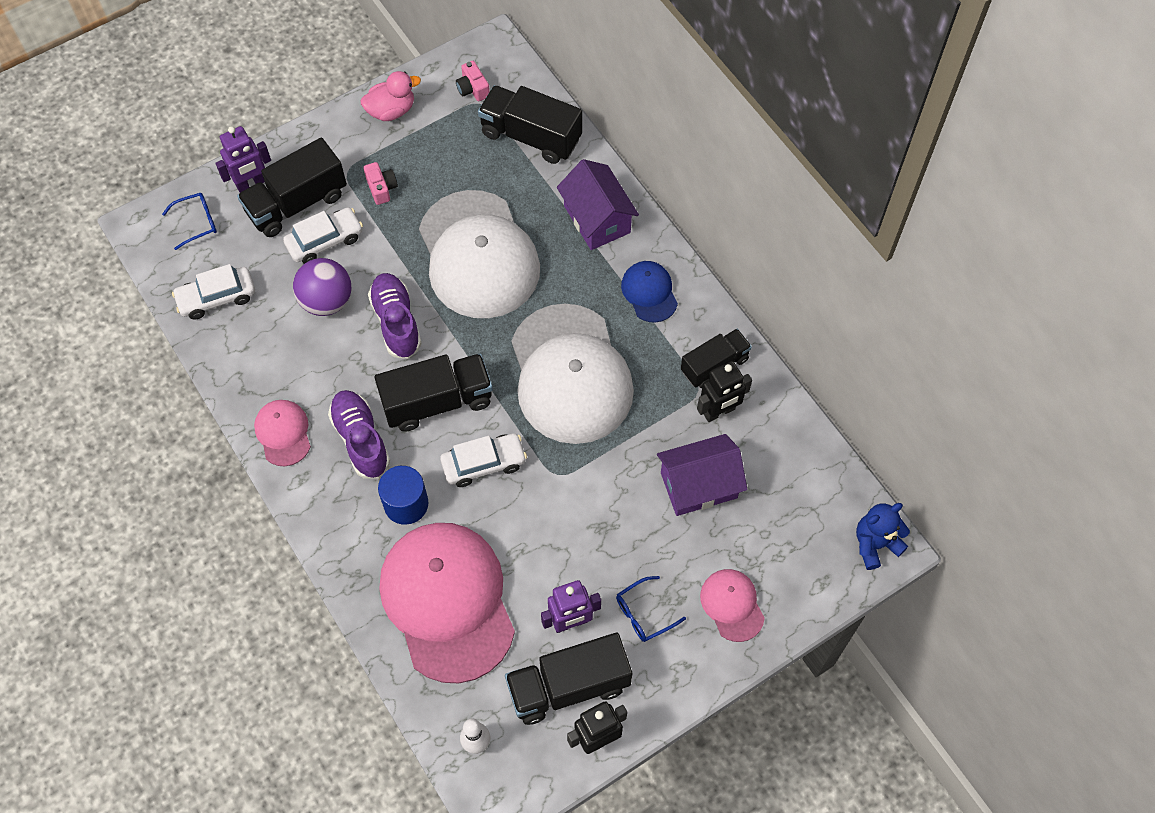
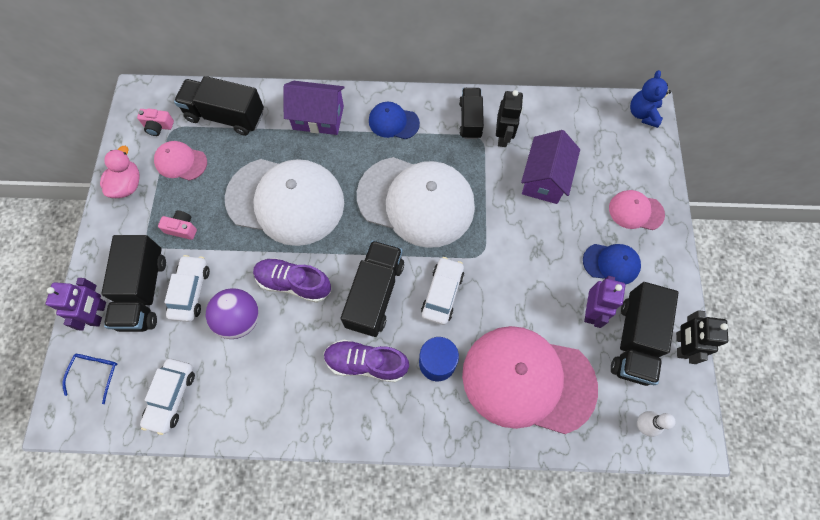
camera: 55 degrees left, 5 degrees up
pink cap [254,400,311,466] -> pink cap moved to [154,141,207,181]
black truck [478,85,582,164] -> black truck turned 45 degrees clockwise [174,76,264,136]
blue glasses [616,576,686,642] -> blue cap [583,244,641,285]

